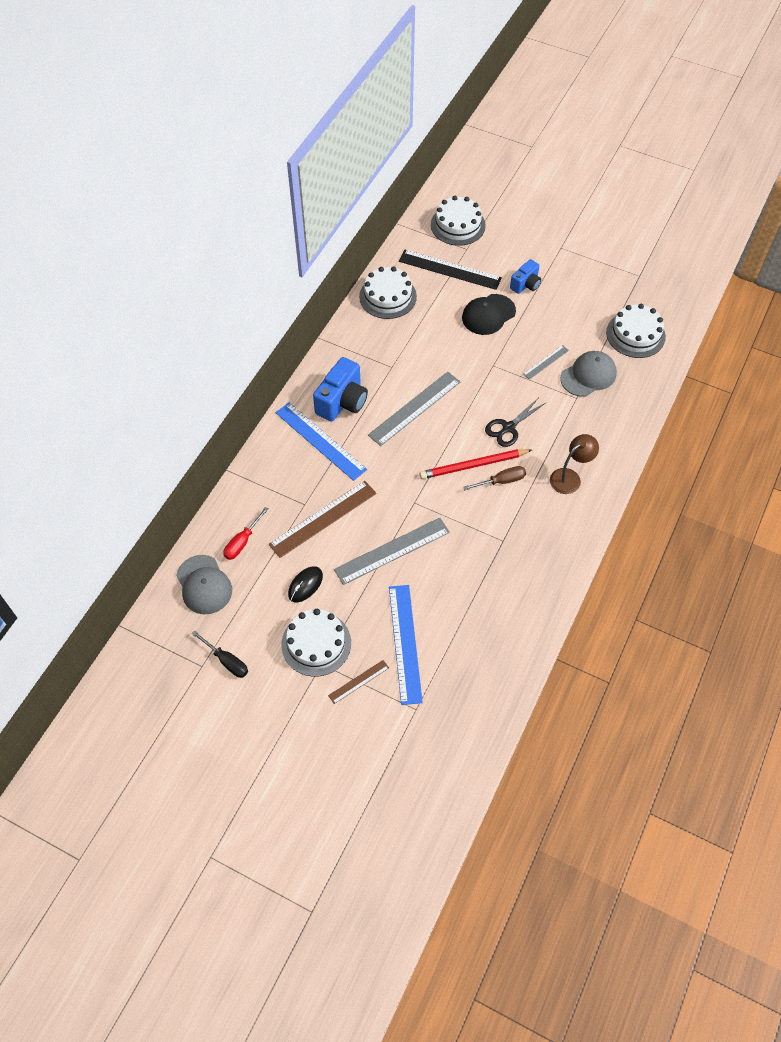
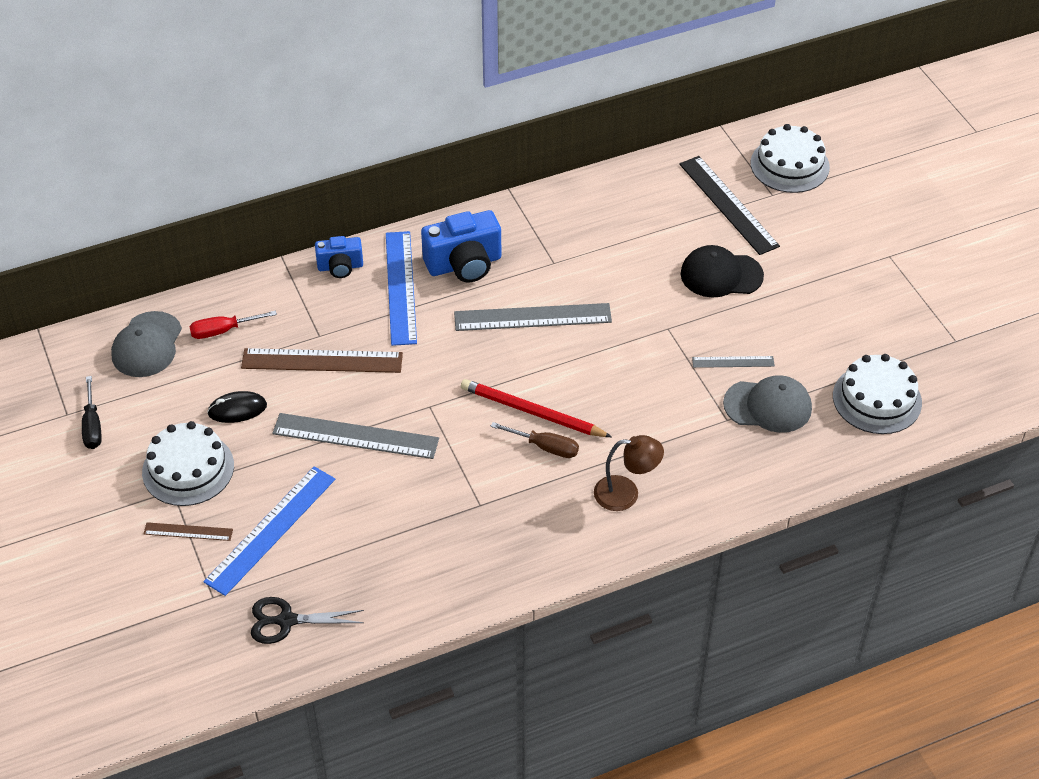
camera: 40 degrees right, 10 degrees down
white cake [359,266,417,319] -> none
black scissors [485,399,546,447] -> black scissors moved to [251,597,364,644]
blue camera [510,259,541,294] -> blue camera moved to [315,236,363,278]

